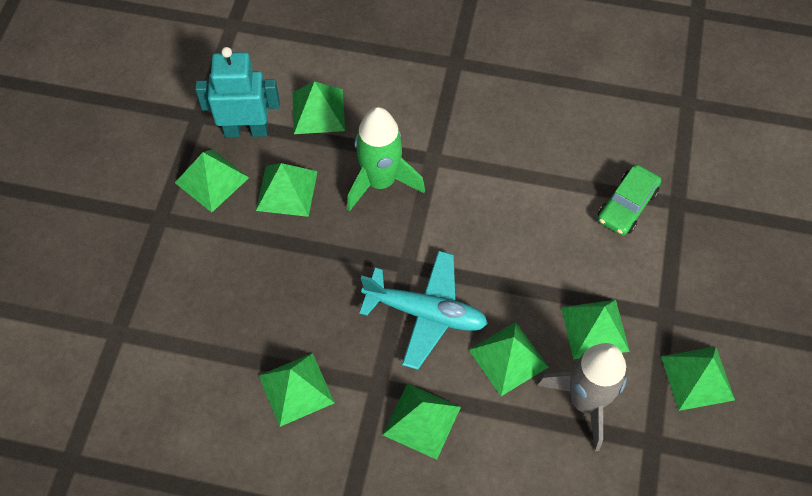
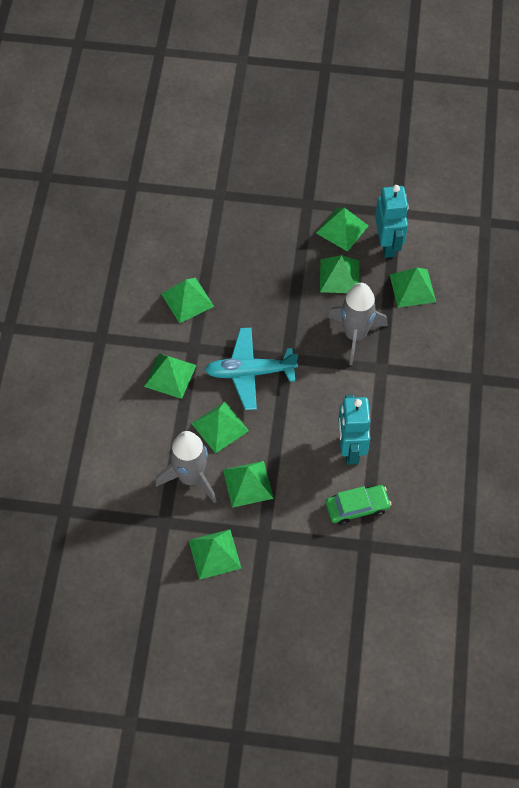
camera: 85 degrees right, 0 degrees up
green rocket [347,107,425,212] -> grey rocket [328,283,388,365]
turquoise plane [359,251,488,370] -> turquoise plane turned 75 degrees clockwise [205,328,298,410]
green car [598,164,661,236] -> green car turned 135 degrees clockwise [326,485,391,525]
none -> turquoise robot [338,395,371,465]

